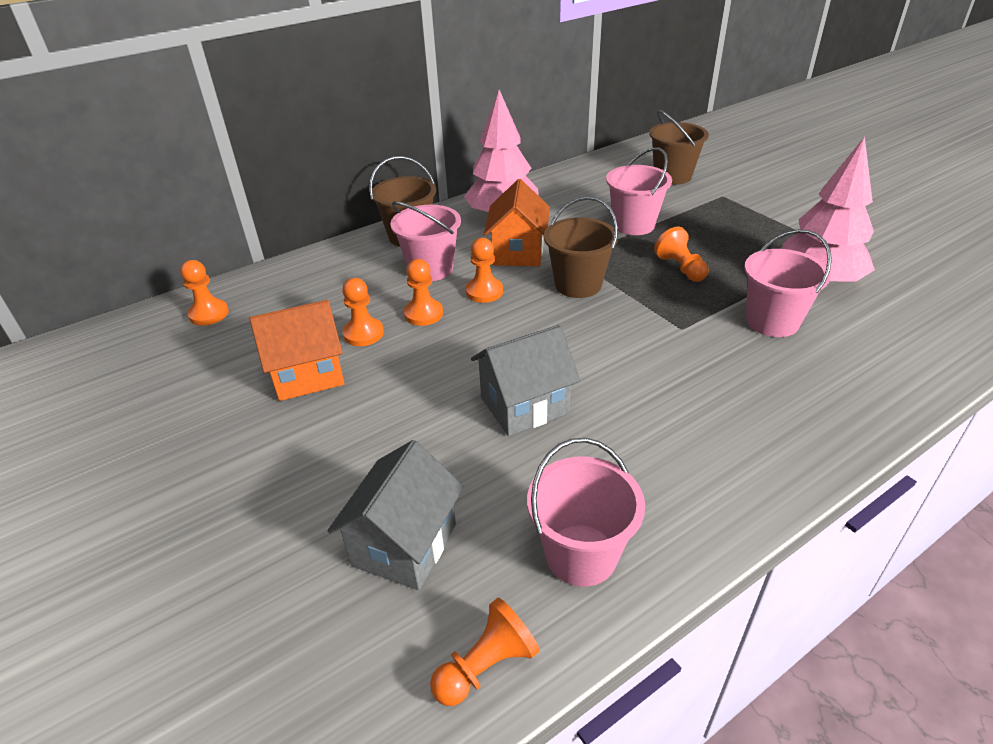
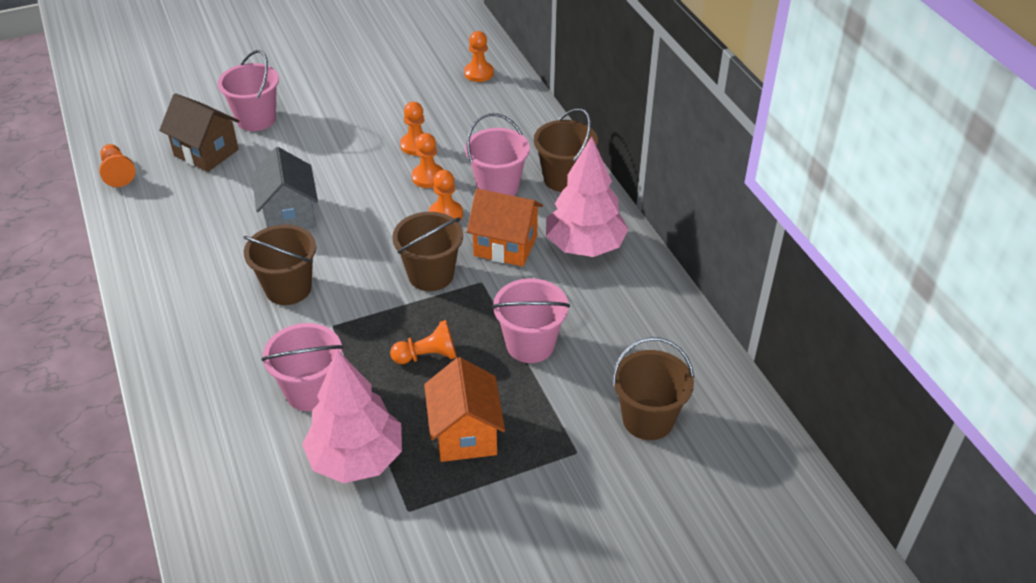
camera: 100 degrees right, 5 degrees up
orange house [249,300,345,401] -> orange house moved to [424,357,505,462]
grey house [327,440,464,590] -> brown house [159,93,239,172]
pink bucket [527,438,645,587] -> pink bucket moved to [218,50,279,131]
none -> brown bucket [243,225,316,305]

